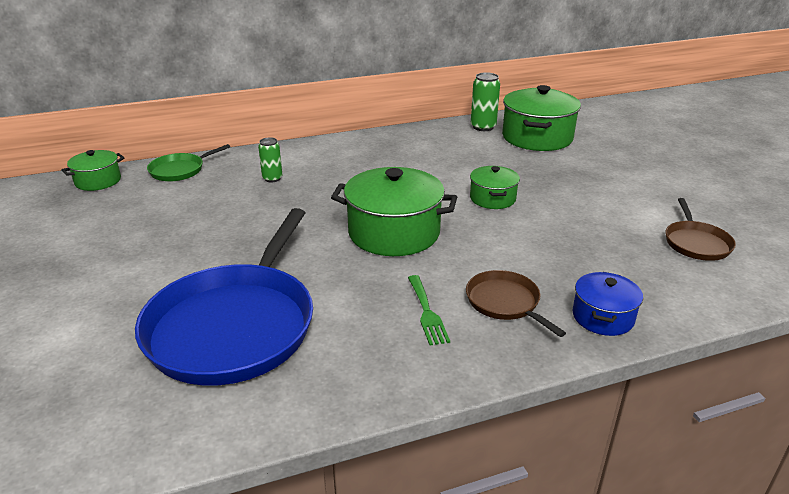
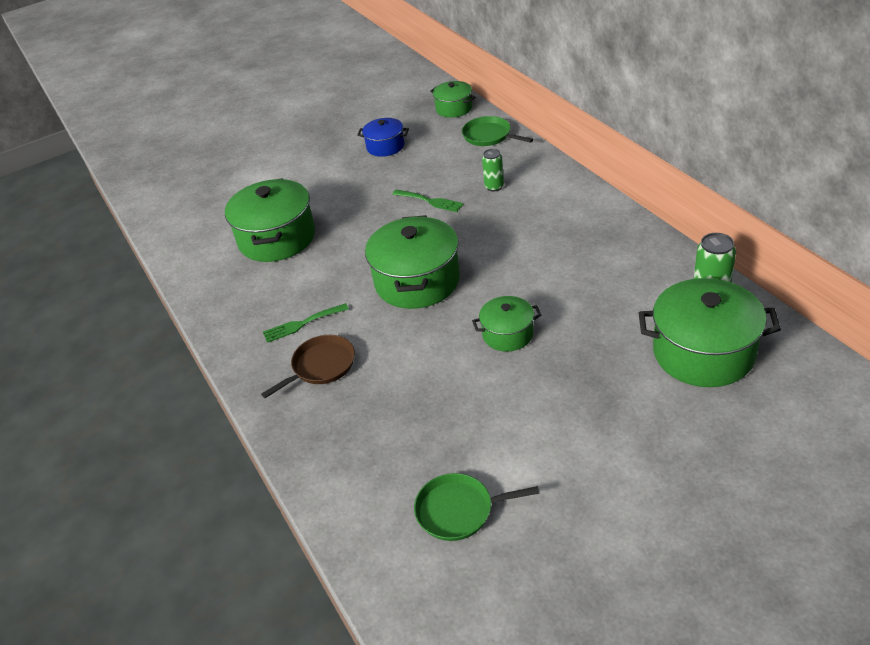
camera: 85 degrees right, 10 degrees up
blue pan [135,208,313,385] -> green pot [225,178,315,262]
blue pot [573,272,643,336] -> blue pot moved to [357,118,409,157]
brown pan [665,198,736,261] -> green pan [414,473,540,541]
none -> green fork [392,190,464,212]

